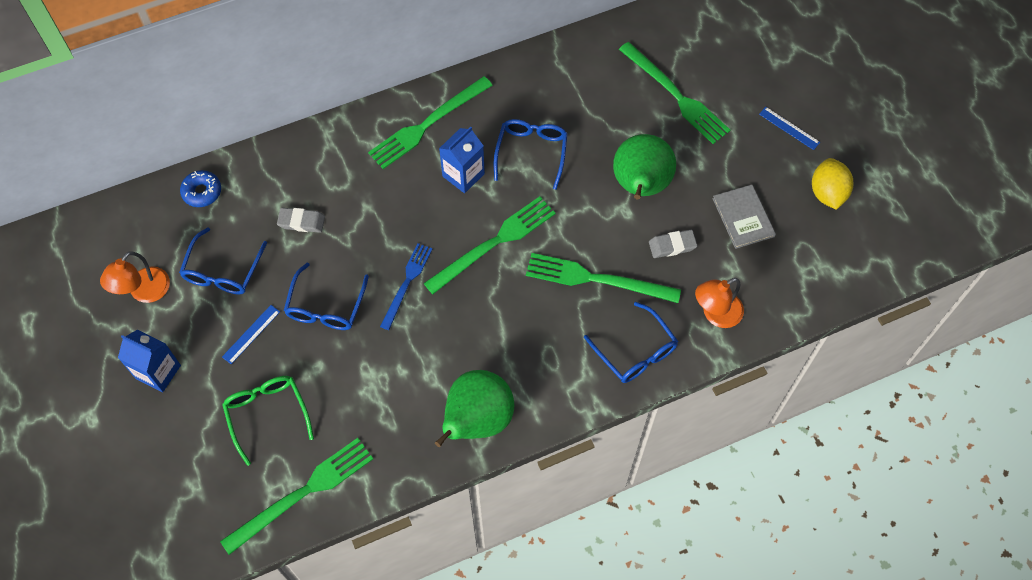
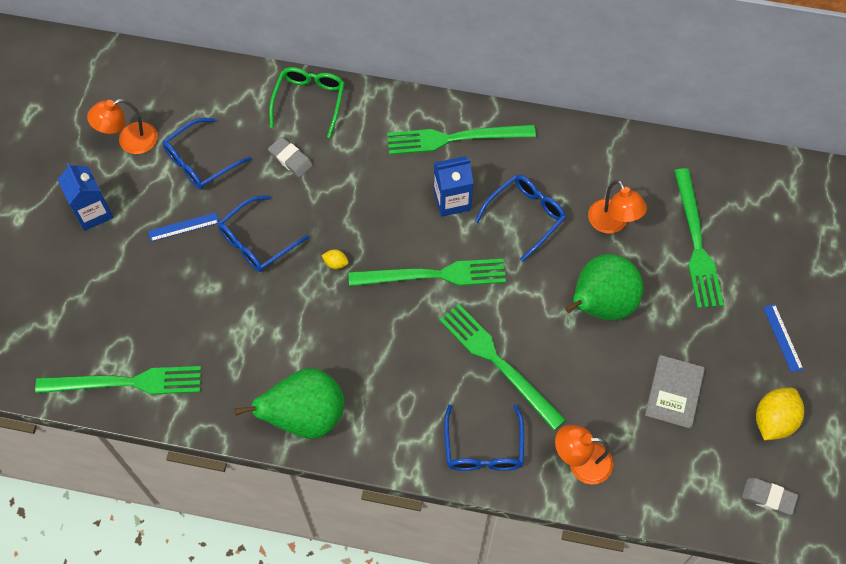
camera: 35 degrees right, 0 degrees up
blue donut [180,170,221,207] -> none
green glasses [222,376,314,466] -> green glasses moved to [269,67,345,138]
blue fork [380,243,432,330] -> yellow lemon [322,249,349,269]
grey eraser [649,230,697,258] -> grey eraser moved to [742,478,798,515]
none -> orange lamp [588,180,647,234]

